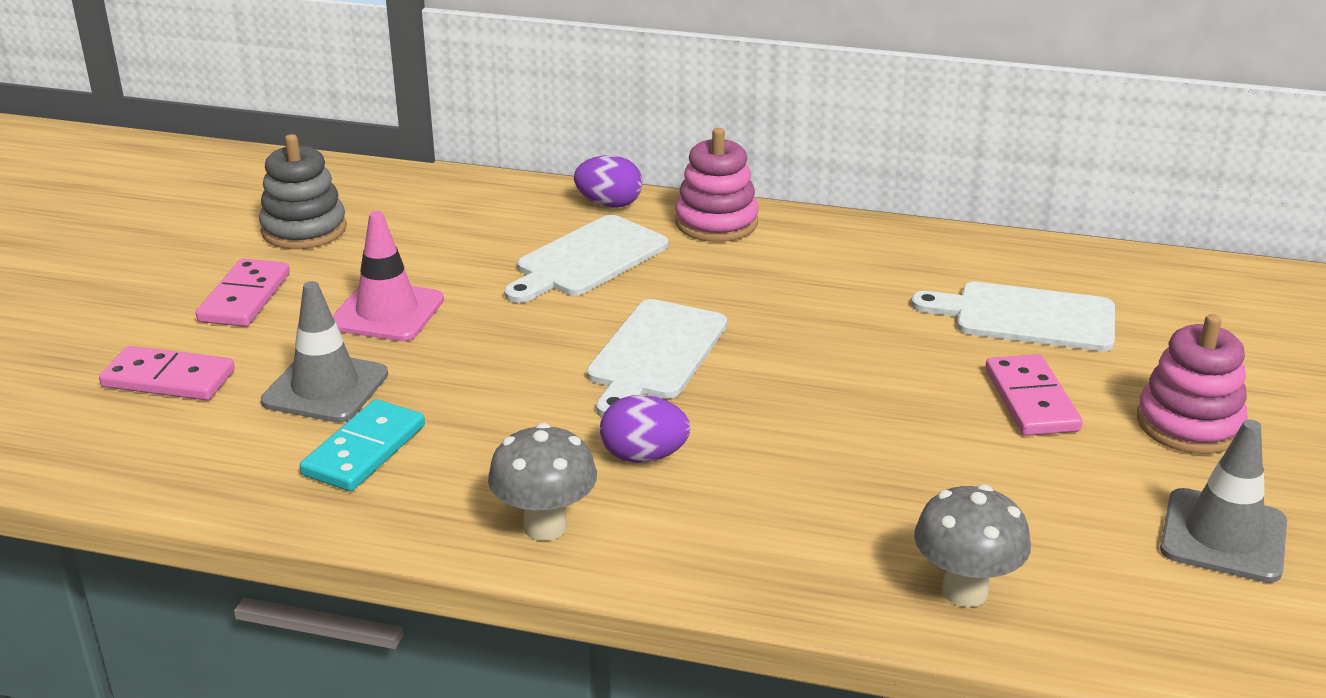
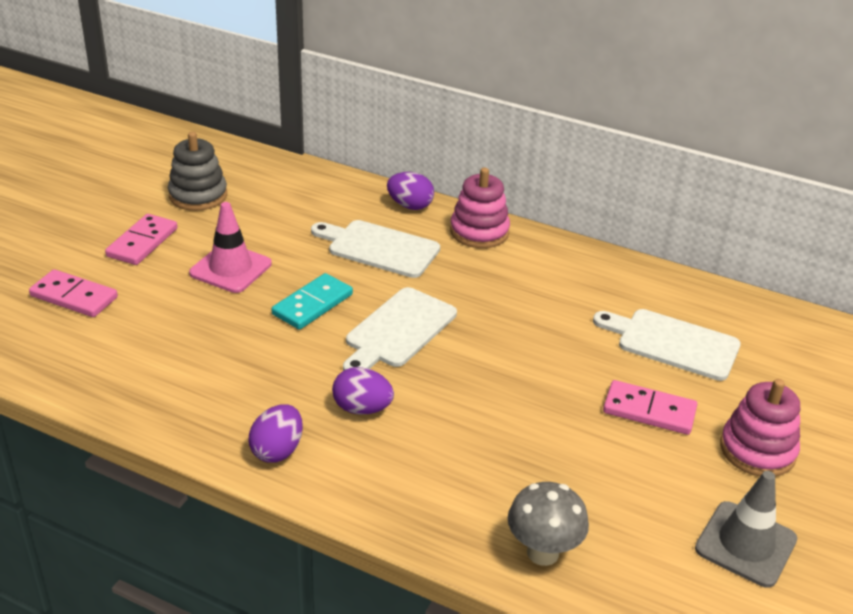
camera: 10 degrees right, 5 degrees up
grey traffic cone [261,281,388,422] -> none
turquoise domino [300,399,425,491] -> turquoise domino moved to [272,273,353,330]
grey mushroom [488,423,597,541] -> purple egg [249,404,303,463]
white cutting board [504,215,668,303] -> white cutting board turned 60 degrees clockwise [311,220,440,278]
pink domino [985,354,1083,436] -> pink domino turned 75 degrees counterclockwise [603,380,697,435]

